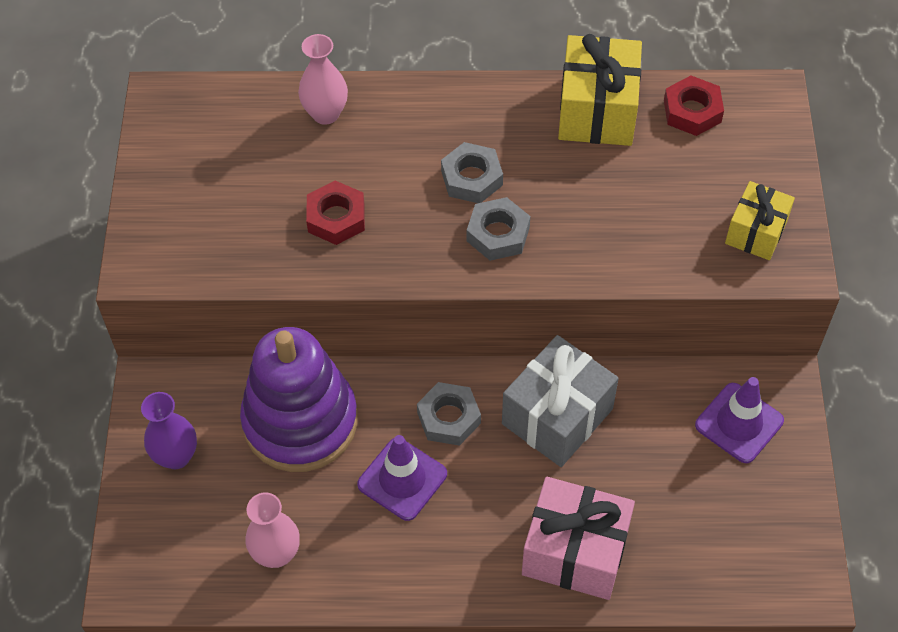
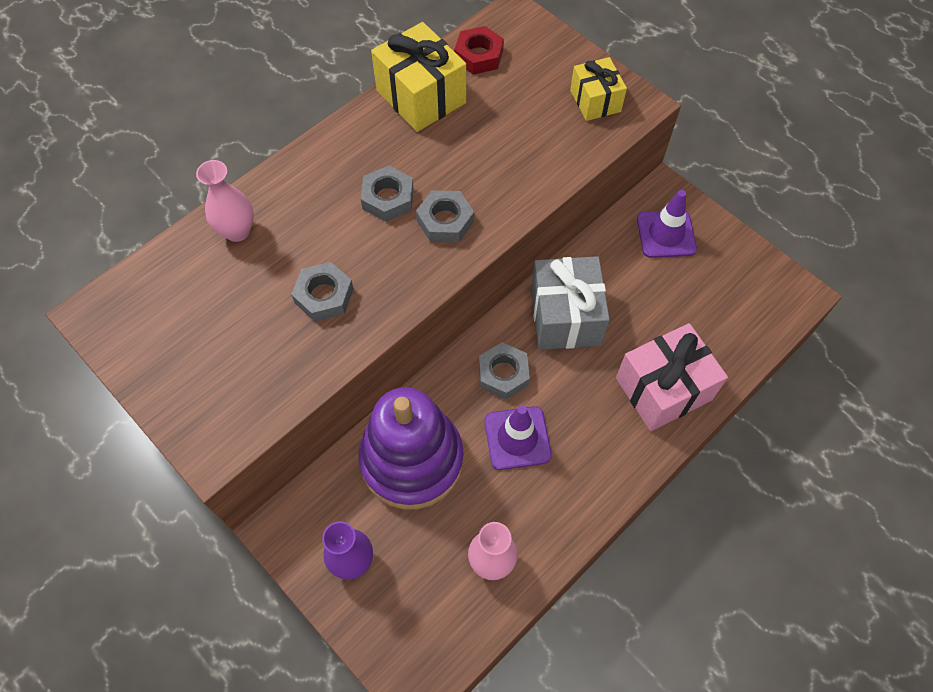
camera: 45 degrees left, 5 degrees up
red nut [306,181,365,245] -> grey nut [291,262,354,322]

